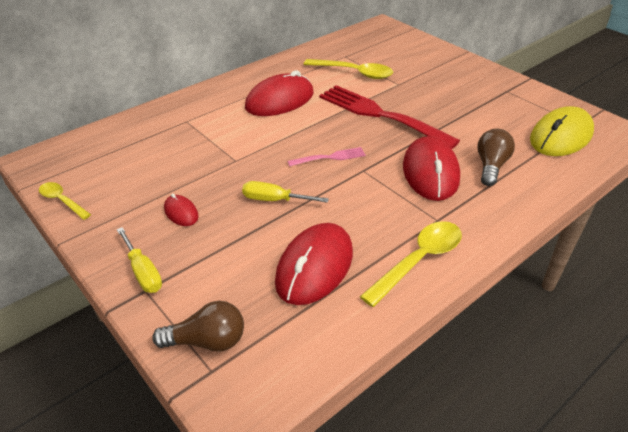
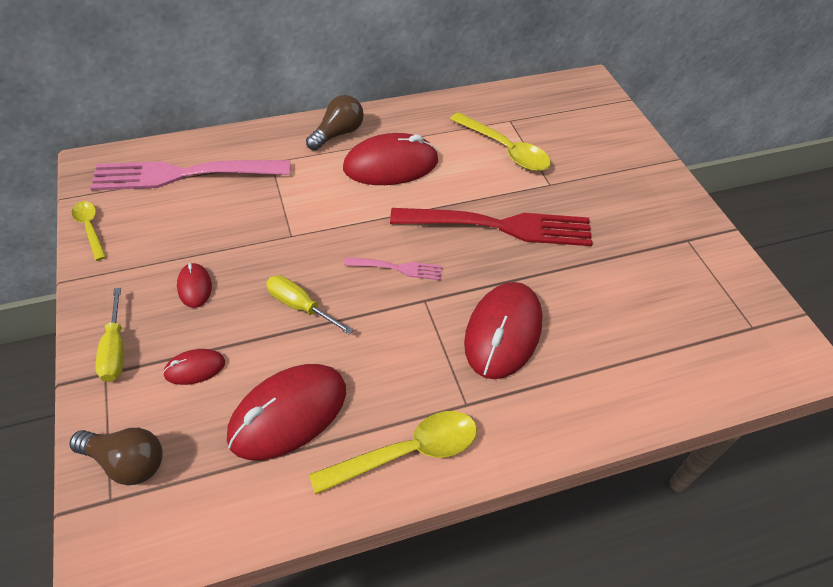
camera: 20 degrees right, 10 degrees up
red fork [319,85,460,149] -> red fork turned 120 degrees clockwise [390,208,593,246]
brown light bulb [477,129,515,186] -> brown light bulb moved to [306,95,364,150]
yellow mouse [530,106,594,156] -> none
none -> pink fork [90,160,290,190]
none -> red mouse [163,349,225,385]

